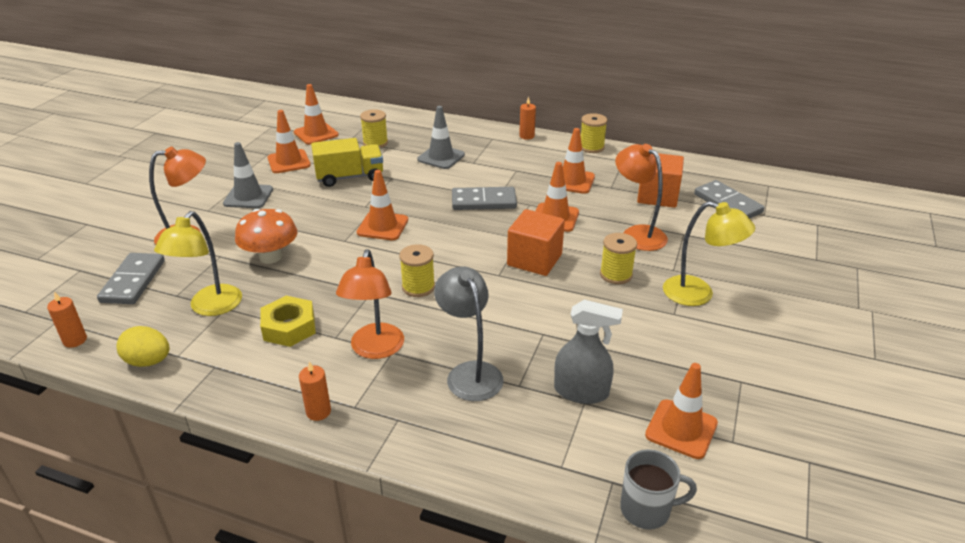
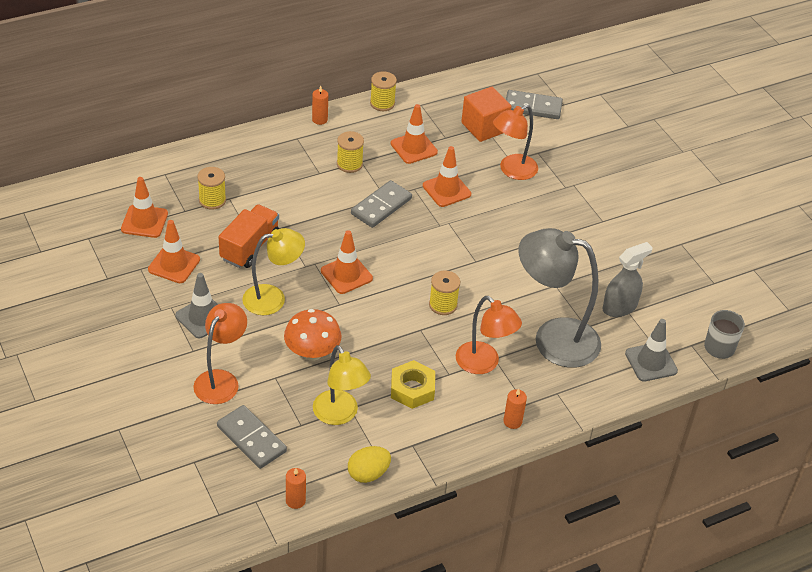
camera: 50 degrees left, 10 degrees up
yellow truck [311,138,383,187] -> orange truck [219,204,279,268]
grey traffic cone [417,106,465,169] -> grey traffic cone moved to [625,319,678,382]
grey lamp [434,266,504,401] -> grey lamp [519,228,601,368], size x1.54
orange cube [507,209,565,276] -> none
yellow spool [600,233,637,284] -> yellow spool moved to [337,131,364,173]
orange lamp [615,144,668,251] -> orange lamp turned 45 degrees counterclockwise [493,104,538,180]
orange traffic cone [645,363,718,459] -> none
yellow lamp [663,201,755,306] -> yellow lamp moved to [242,228,305,315]

